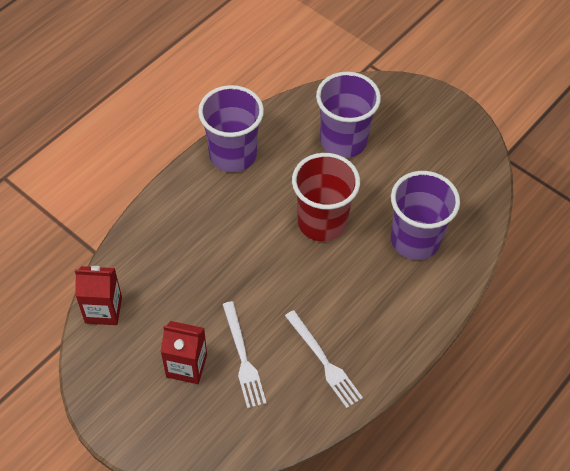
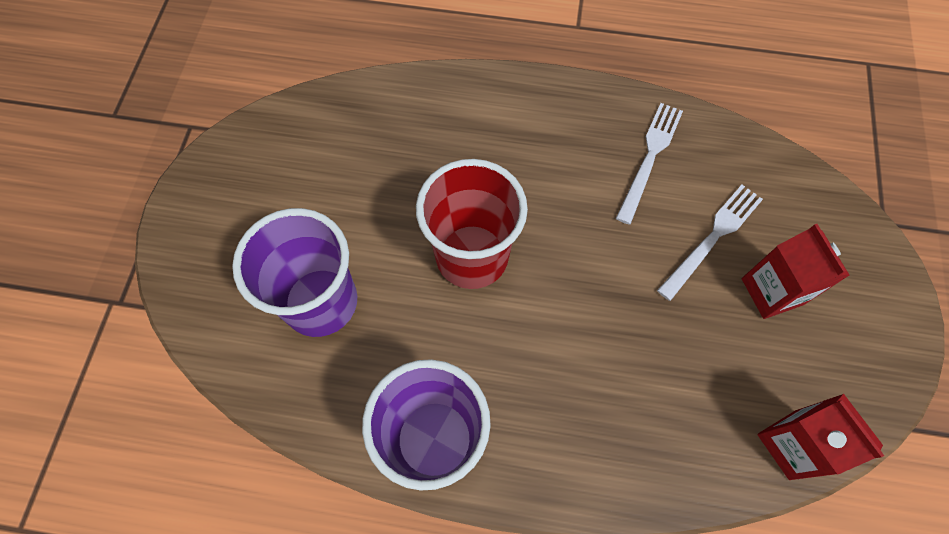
camera: 120 degrees left, 10 degrees up
purple cup [391,171,460,260] -> none

